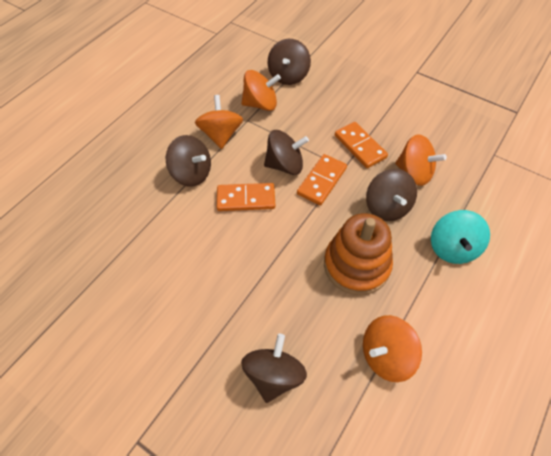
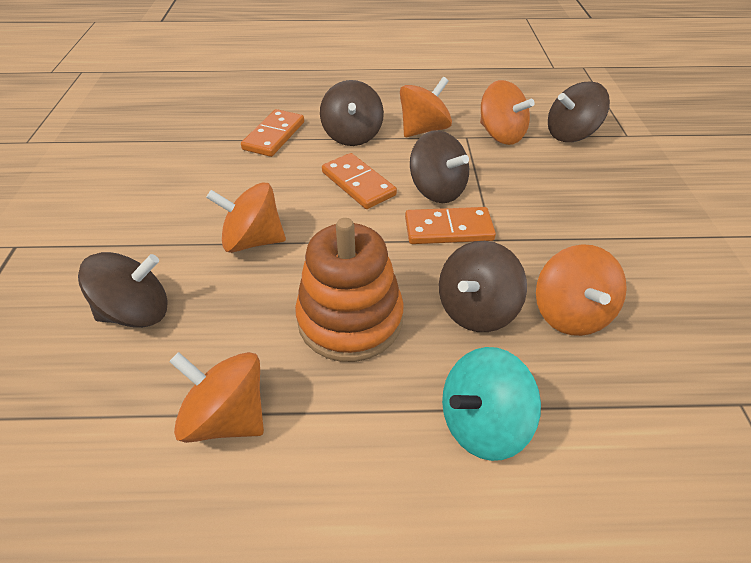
camera: 55 degrees right, 10 degrees down
orange domino [335,122,388,168] -> orange domino moved to [241,109,304,157]
none -> orange spinning top [206,182,286,253]

